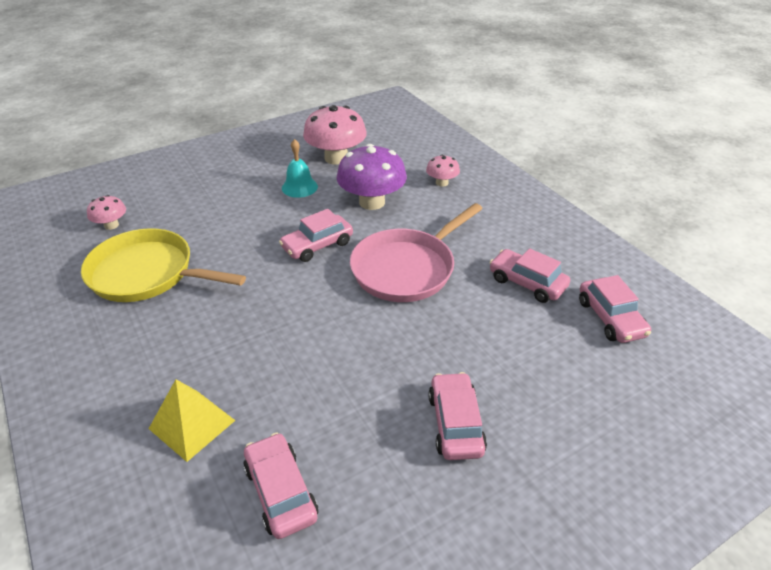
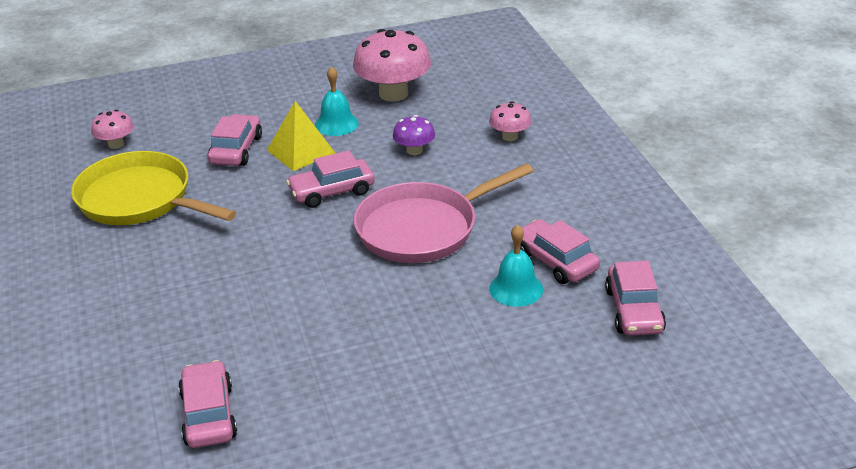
camera: 15 degrees right, 5 degrees down
yellow pyramid [149,379,235,462] -> yellow pyramid moved to [267,101,335,171]
purple mushroom [337,144,407,210] -> purple mushroom [393,115,435,155], size x0.51
pink car [428,372,487,460] -> pink car moved to [208,114,262,166]
none -> turquoise bell [489,225,543,307]

